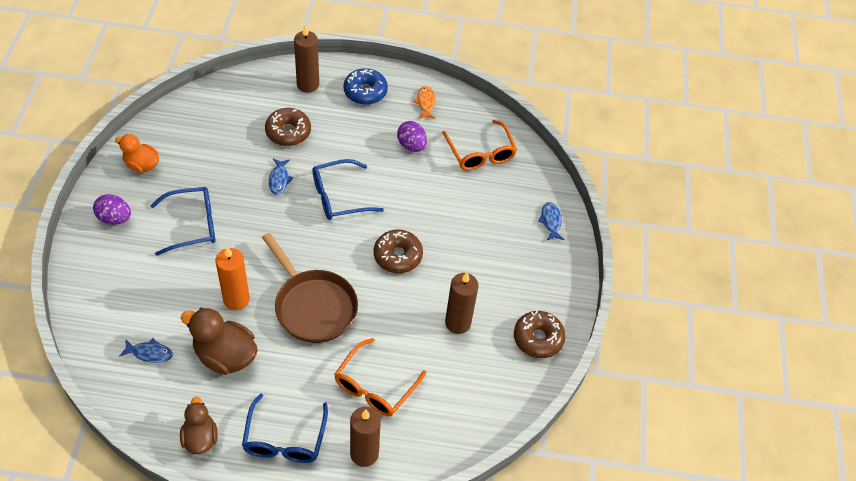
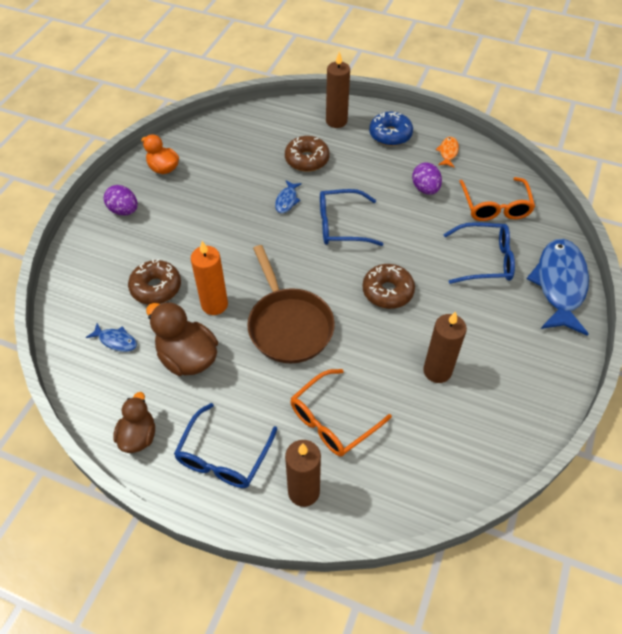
camera: 20 degrees right, 0 degrees up
blue glasses [150,187,215,256] -> blue glasses moved to [443,222,515,284]
brown donut [514,310,566,358] -> brown donut moved to [128,259,181,305]
blue fish [538,202,564,240] -> blue fish [527,239,589,336], size x2.31

